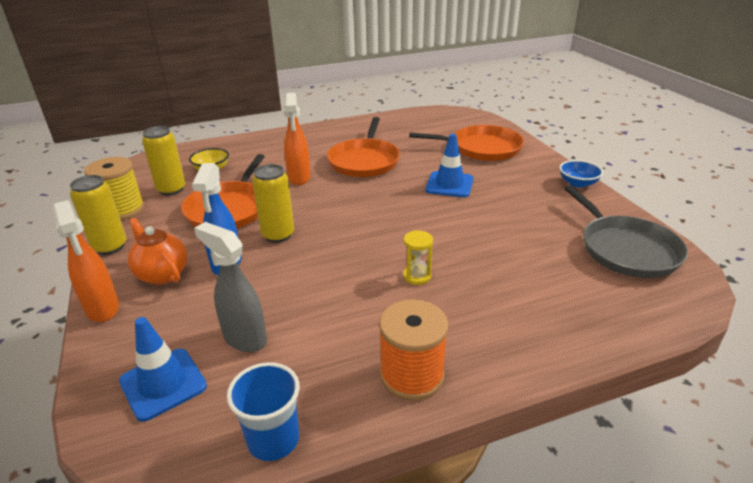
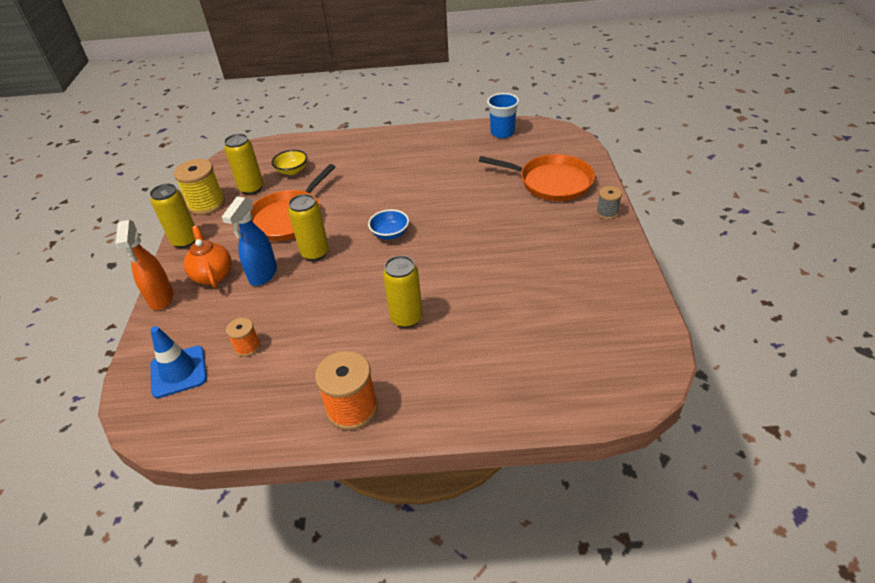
camera: 20 degrees right, 10 degrees up
grey spray bottle [194,222,267,352] -> orange spool [226,318,260,357]
blue cup [227,362,300,461] -> blue cup moved to [487,93,519,138]
orange spray bottle [284,93,311,185] -> none
orange pan [327,117,400,177] -> none
yellow hourglass [403,230,433,285] -> yellow can [383,255,423,328]
blue traffic cone [425,134,473,197] -> none
blue bowl [559,160,603,188] -> blue bowl moved to [368,209,409,240]
grey pan [564,185,688,278] -> none
none -> grey spool [596,186,622,219]

